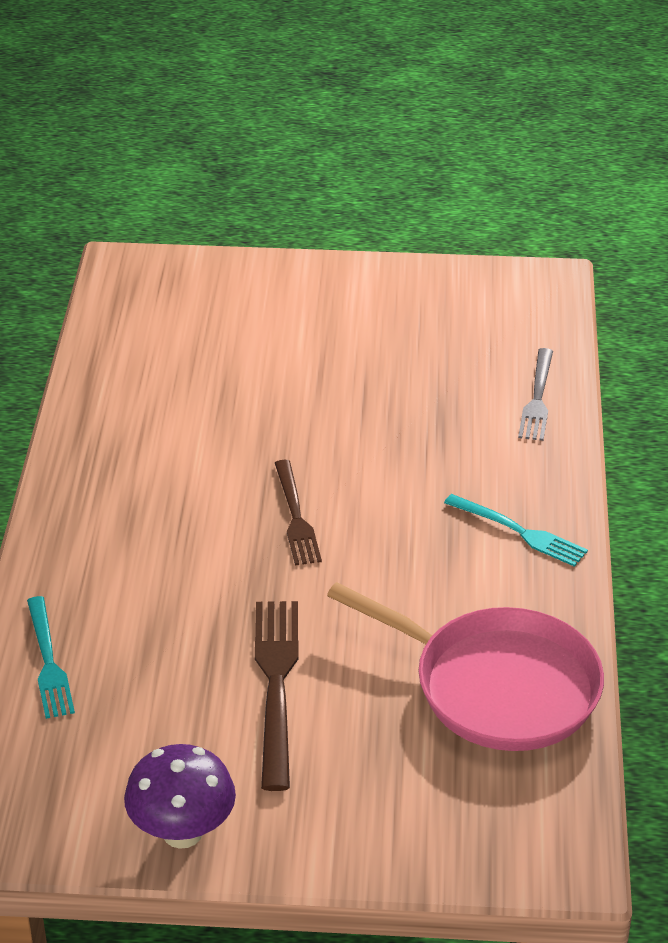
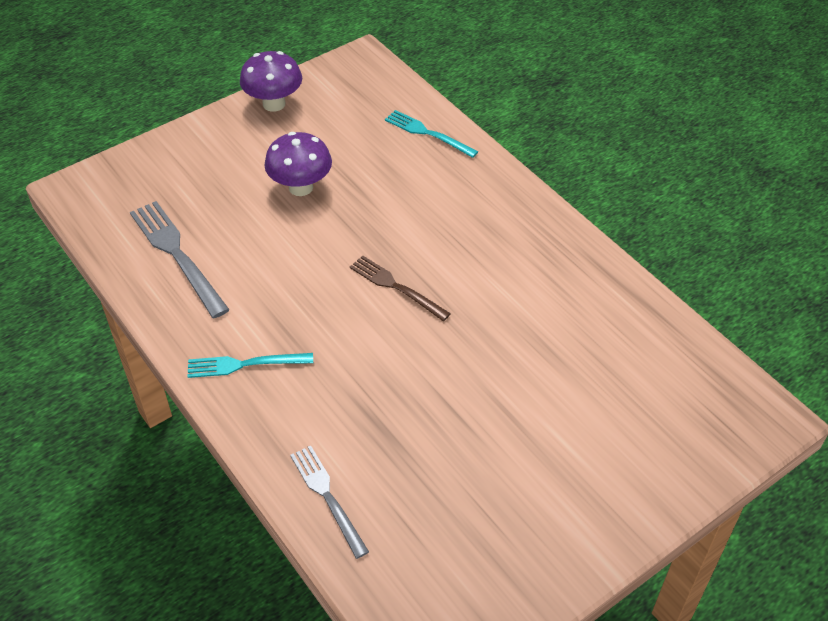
camera: 140 degrees right, 10 degrees up
brown fork [255,601,298,791] -> purple mushroom [264,132,332,196]
pink pan [327,582,604,751] -> grey fork [130,201,229,318]

